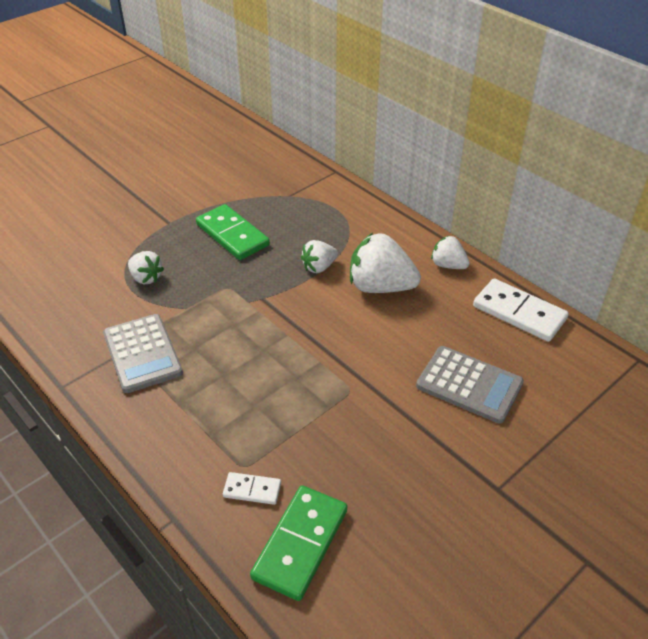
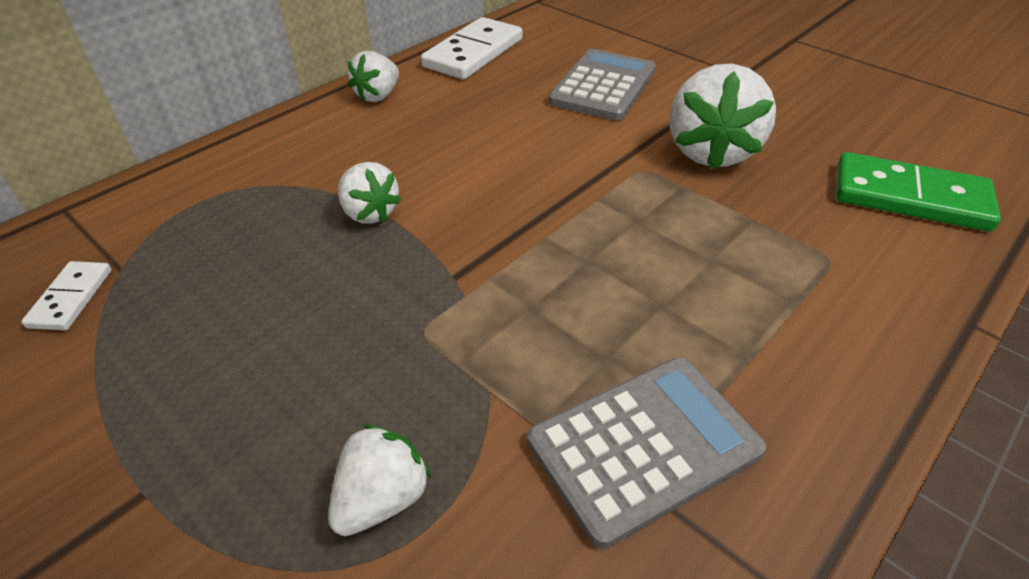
camera: 95 degrees left, 0 degrees up
green domino [196,204,270,260] -> none
white domino [223,472,281,505] -> white domino moved to [21,261,111,330]
white strawberry [350,233,421,293] -> white strawberry moved to [670,64,776,170]

